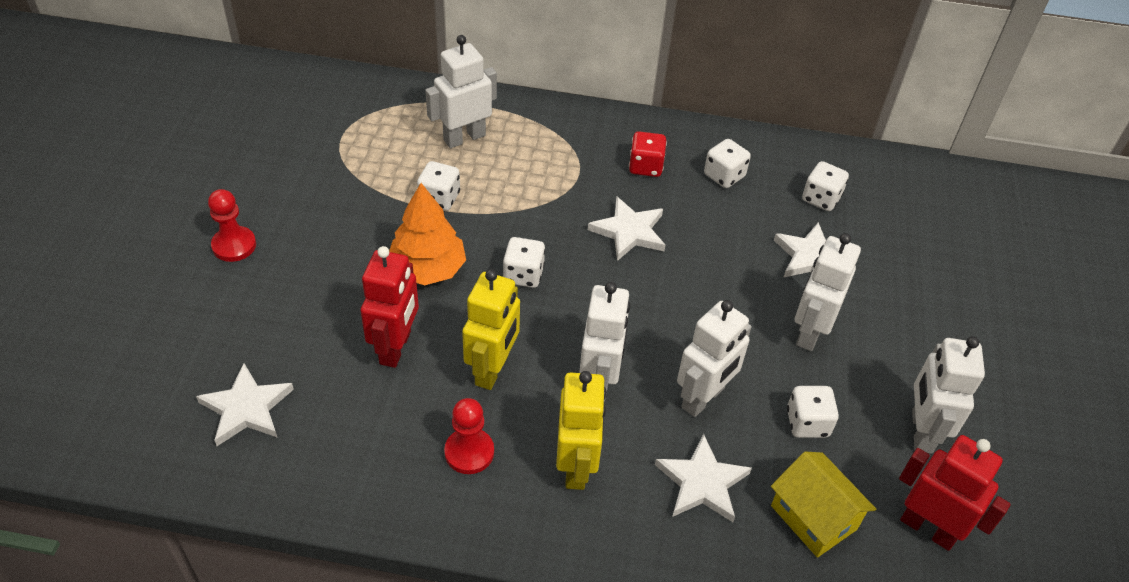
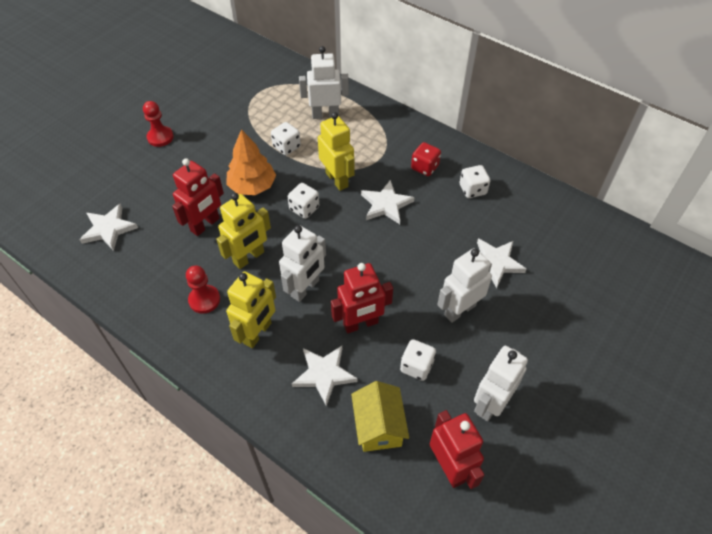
camera: 30 degrees right, 5 degrees up
white robot [677,300,752,417] -> red robot [331,263,393,333]
white dice [802,161,849,211] -> none
none -> yellow robot [318,112,355,191]

